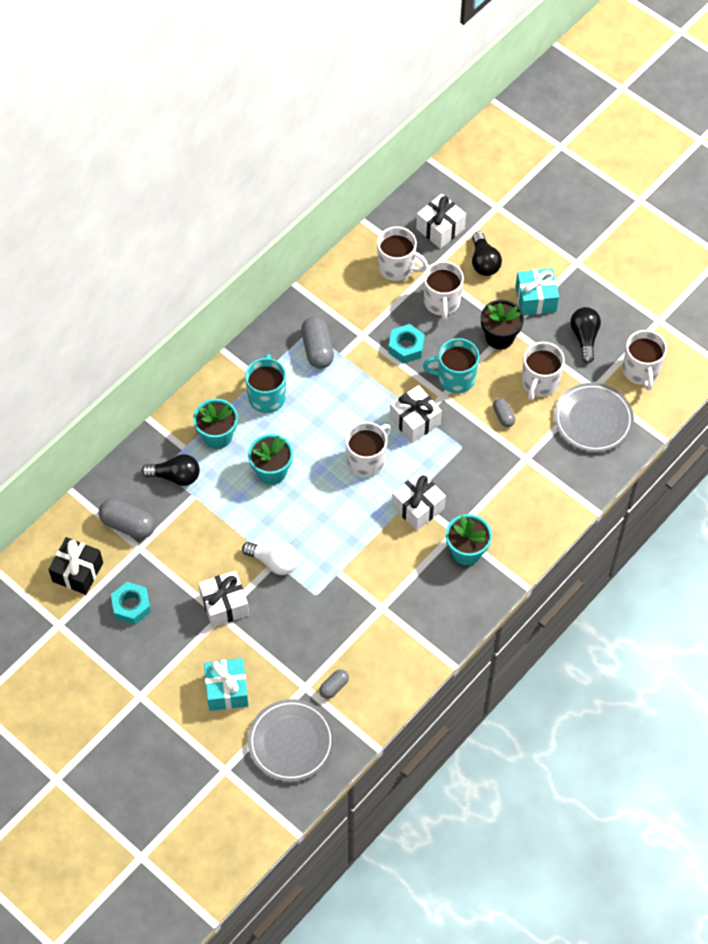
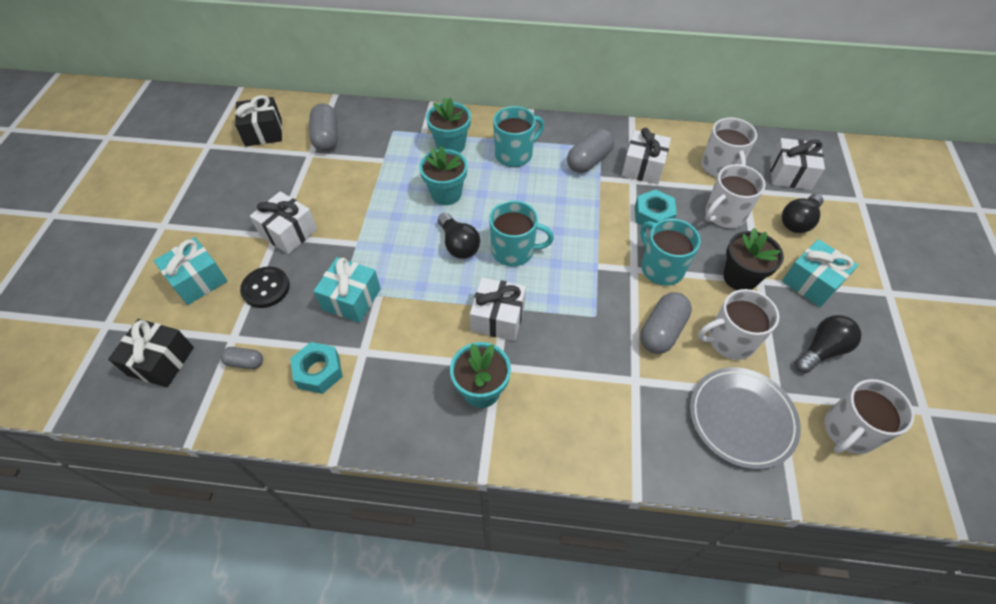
camera: 55 degrees right, 5 degrees down
turquoise nut [111,582,151,625] -> turquoise nut moved to [290,342,343,394]
black light bulb [141,454,200,486] -> black light bulb moved to [438,213,480,259]
white light bulb [242,542,299,575] -> none
grey plate [248,699,335,782] -> black gift [108,319,194,387]
white mug [346,422,391,477] -> turquoise mug [489,200,554,266]
white gift [390,385,442,443] -> white gift moved to [622,128,671,184]
grey capsule [493,398,515,427] -> grey capsule [640,292,692,354], size x1.77
none -> black button [240,267,290,308]
none -> turquoise gift [313,257,381,323]

